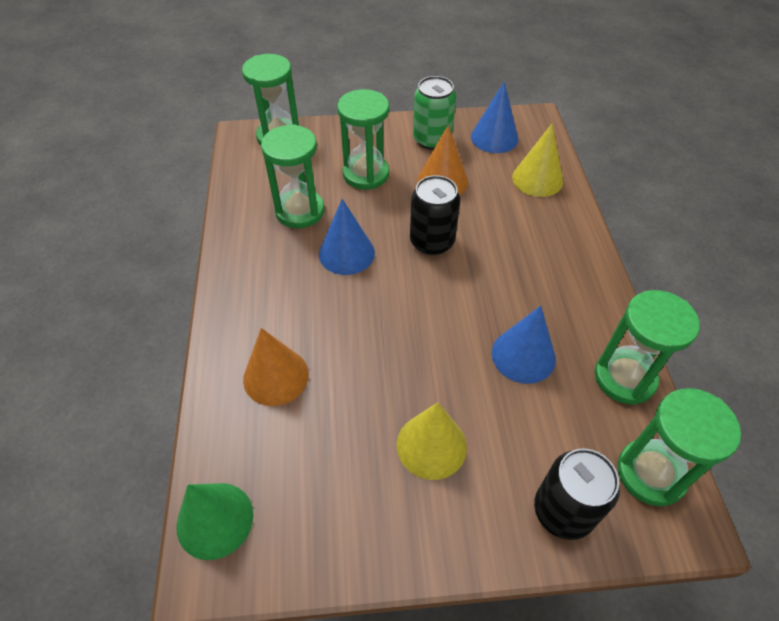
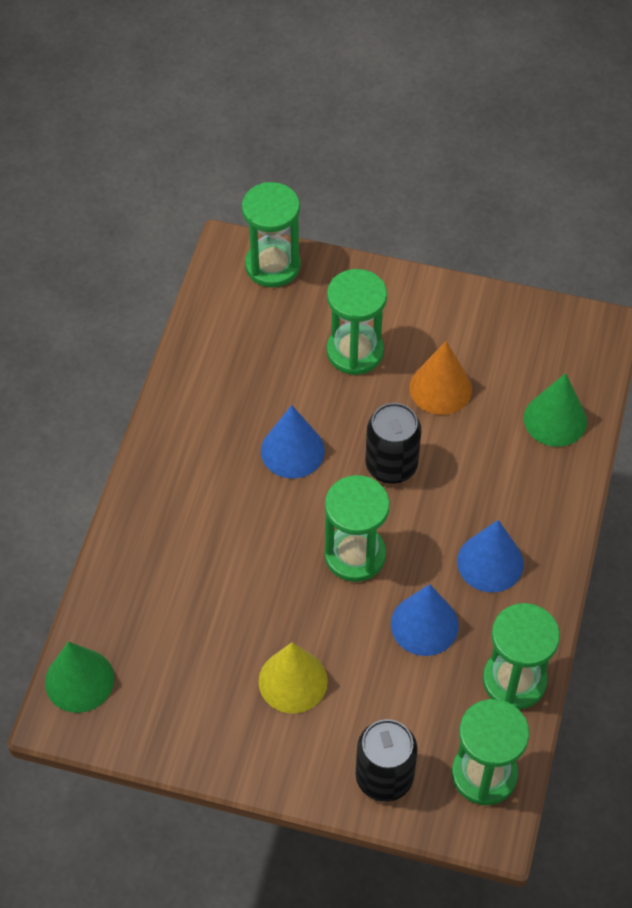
camera: 20 degrees right, 5 degrees up
orange cone [243,328,309,406] -> none
green hourglass [261,124,324,228] -> green hourglass moved to [324,475,390,582]
green can [413,76,456,150] -> none
blue cone [471,82,518,153] -> blue cone moved to [457,520,524,593]
yellow cone [512,123,563,197] -> green cone [524,373,587,447]

